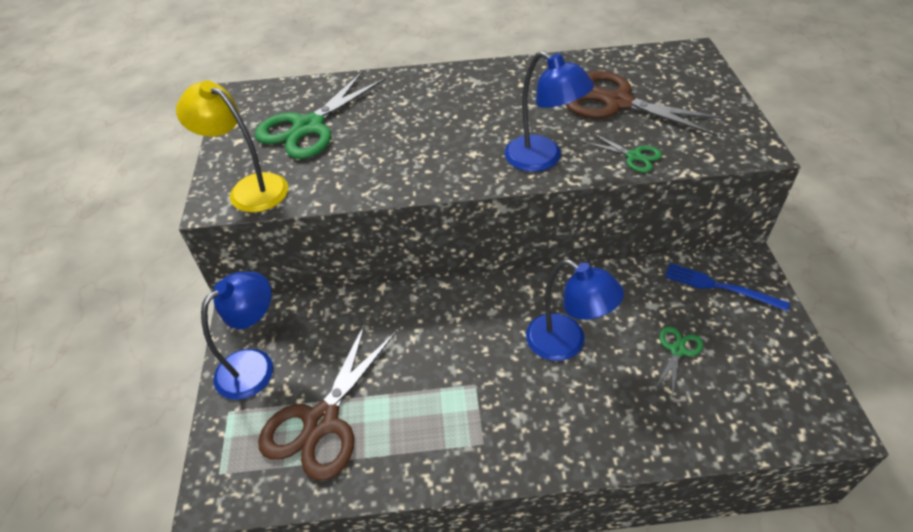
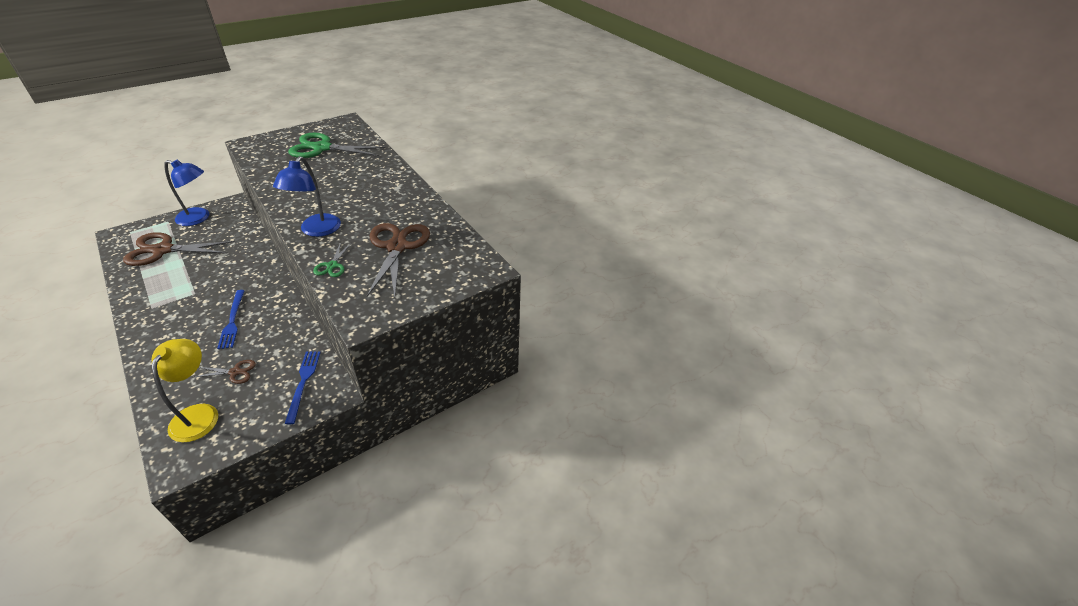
camera: 55 degrees right, 5 degrees down
yellow lamp [176,81,288,213] -> yellow lamp moved to [152,339,218,442]
blue lamp [526,259,624,361] -> blue fork [217,290,245,349]
green scissors [655,327,703,397] -> brown scissors [195,360,256,384]

